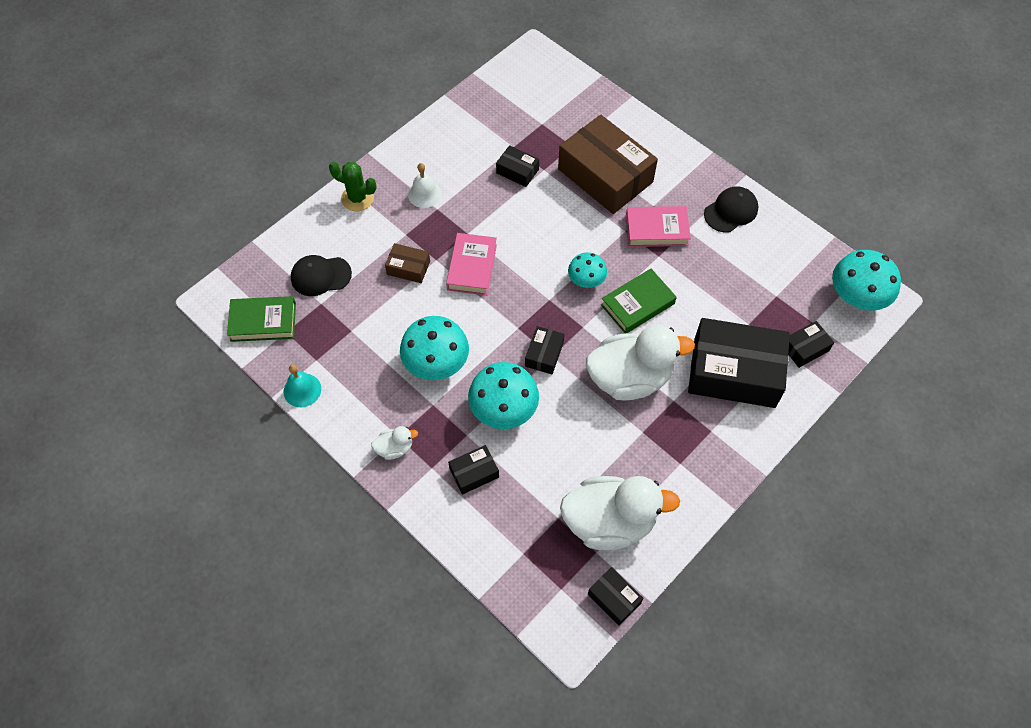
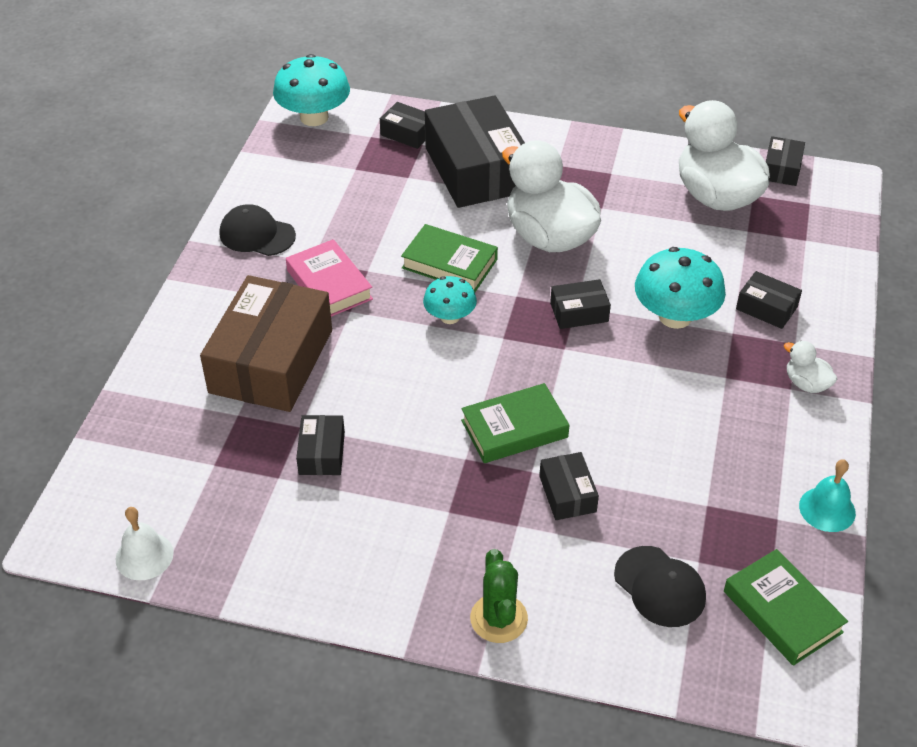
camera: 120 degrees left, 15 degrees down
brown box [385,243,430,283] -> black box [539,452,599,520]
turquoise mushroom [400,316,469,380] -> none
white bell [408,163,442,208] -> white bell moved to [116,507,174,580]
pink book [446,233,497,295] -> green book [461,383,569,463]

